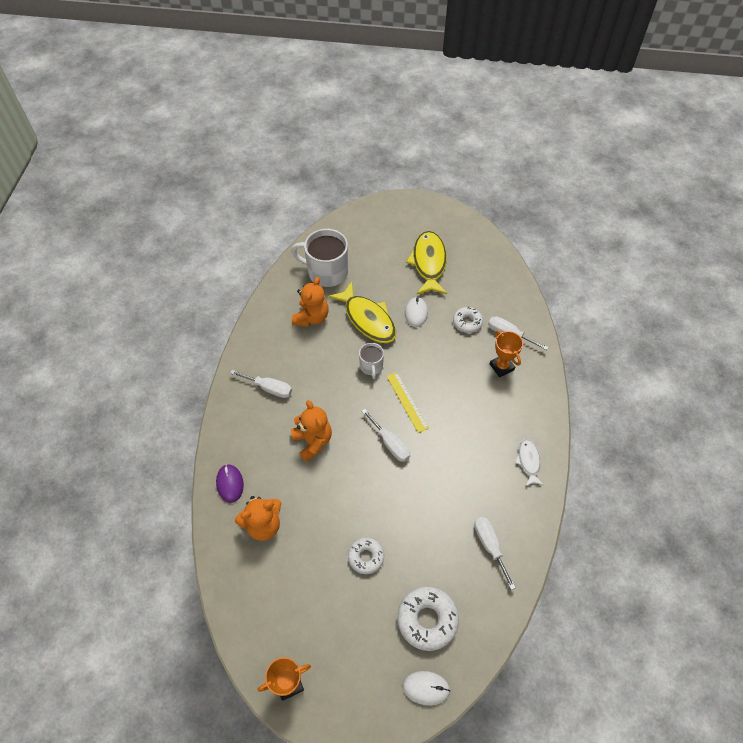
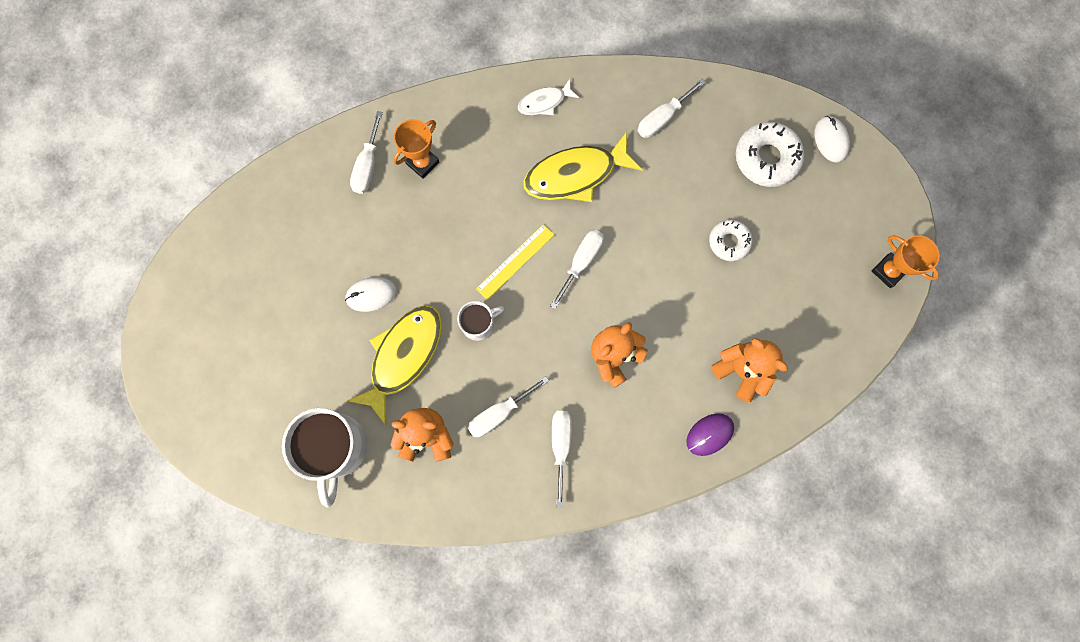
camera: 110 degrees left, 20 degrees up
yellow fish [406,231,447,294] -> yellow fish moved to [523,132,643,202]
white donut [453,306,483,333] -> none
none -> white screwdriver [468,376,549,437]

